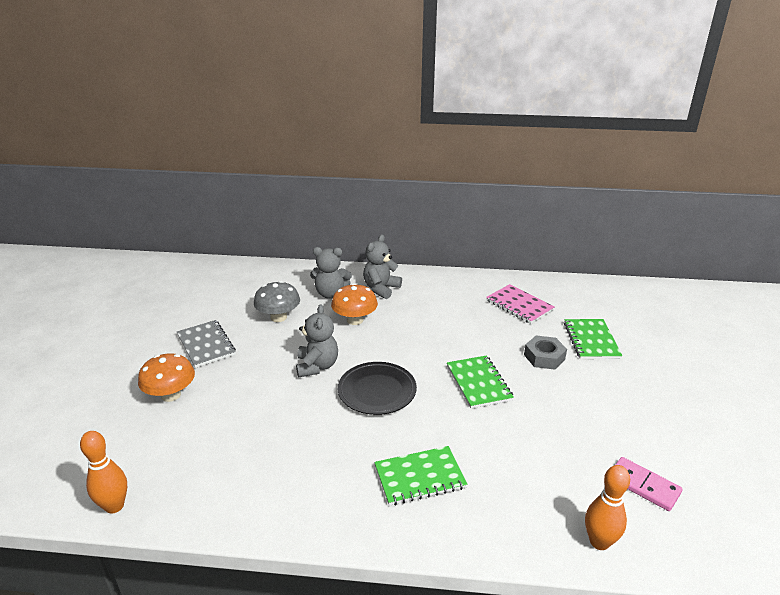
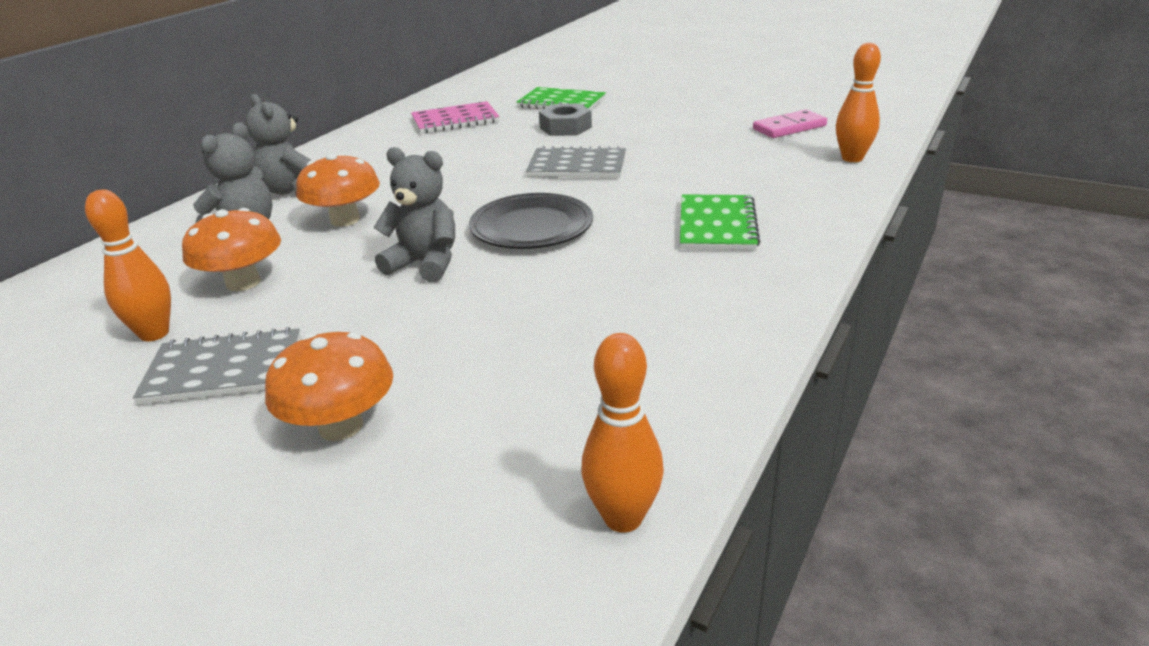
camera: 65 degrees left, 0 degrees up
grey mushroom [254,281,300,322] -> orange mushroom [182,208,281,291]
green notebook [447,355,514,409] -> grey notebook [526,146,626,178]
none -> orange bowling pin [85,190,171,341]

